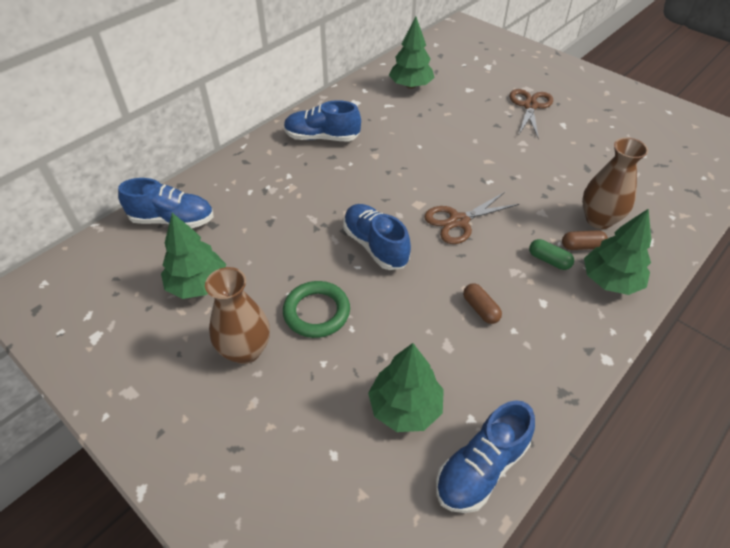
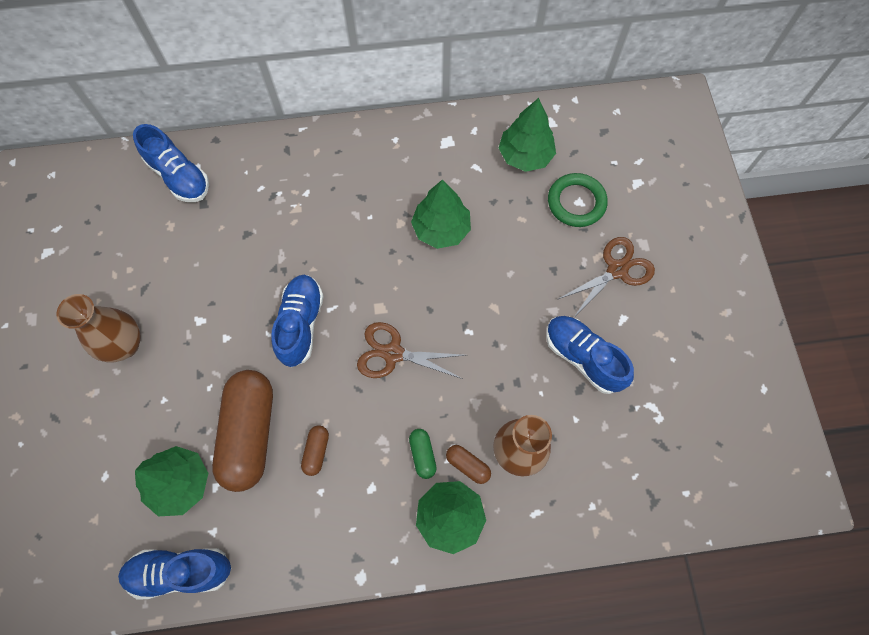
camera: 40 degrees right, 20 degrees up
green tree [161,213,226,299] -> green tree moved to [411,179,471,249]
green ring [283,281,350,338] -> green ring moved to [548,173,608,227]
blue shoe [284,100,361,141] -> blue shoe moved to [546,316,634,394]
none -> brown capsule [212,370,273,492]

